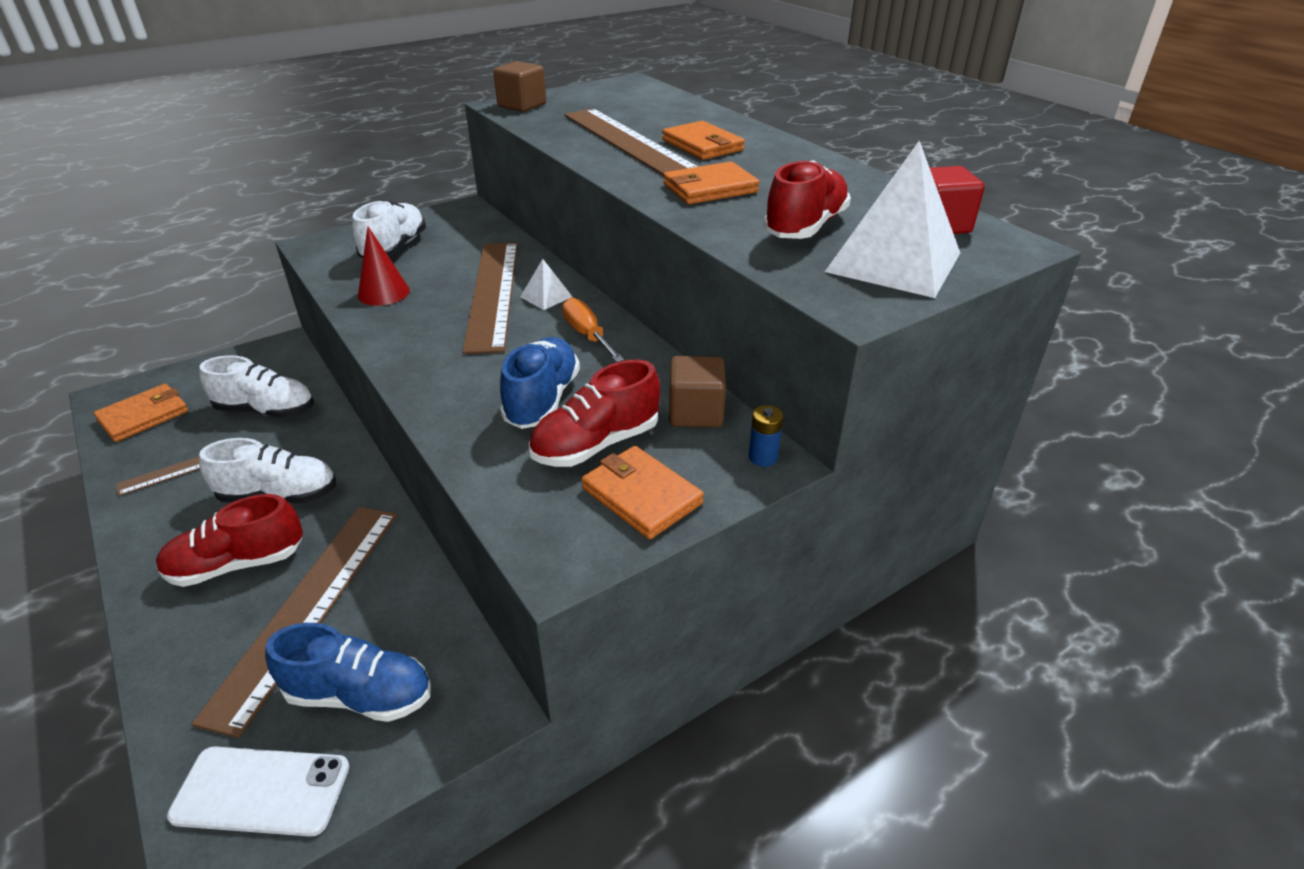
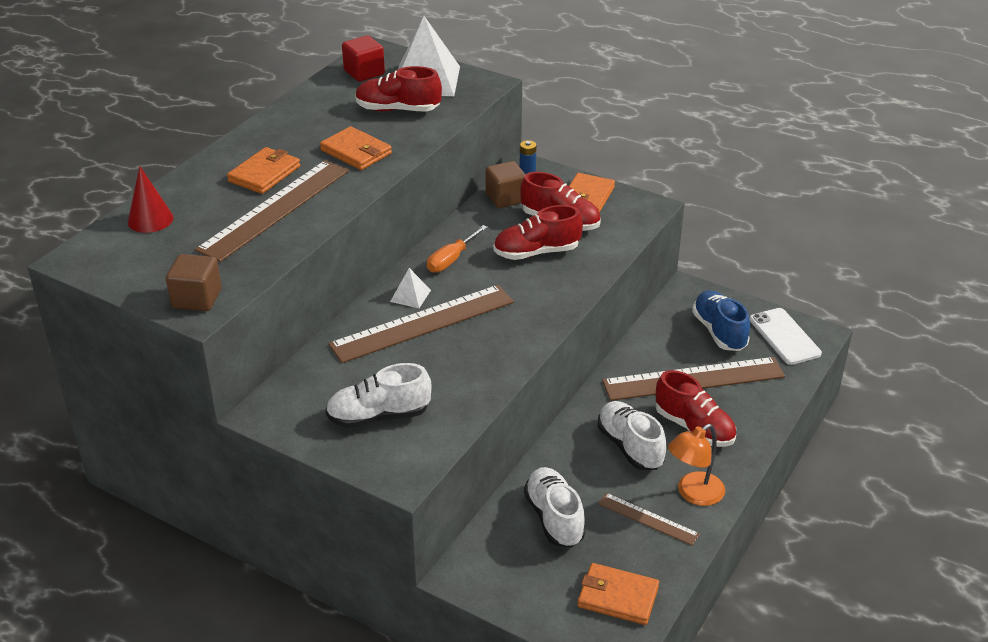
camera: 115 degrees left, 0 degrees up
red cone [358,227,410,306] -> red cone moved to [128,166,173,233]
blue shoe [500,337,580,429] -> red shoe [493,205,583,260]
none -> orange lamp [668,424,725,506]

